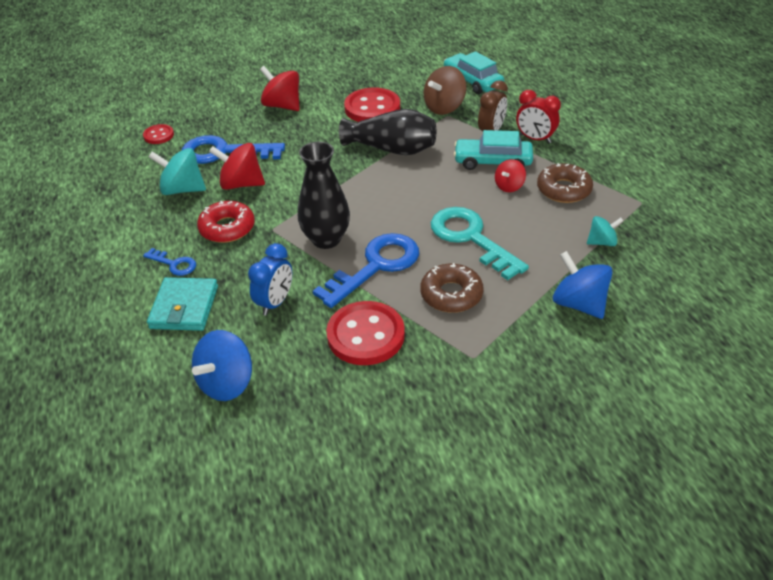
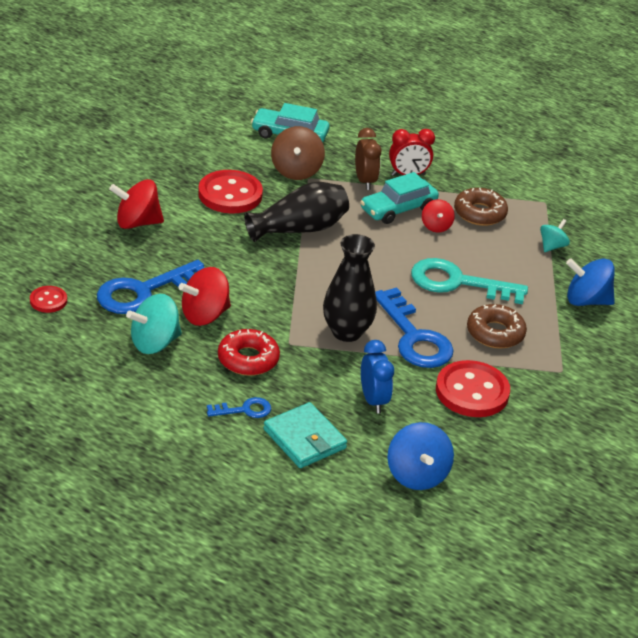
camera: 45 degrees left, 5 degrees down
blue key [313,233,419,308] -> blue key turned 150 degrees clockwise [375,288,454,368]

